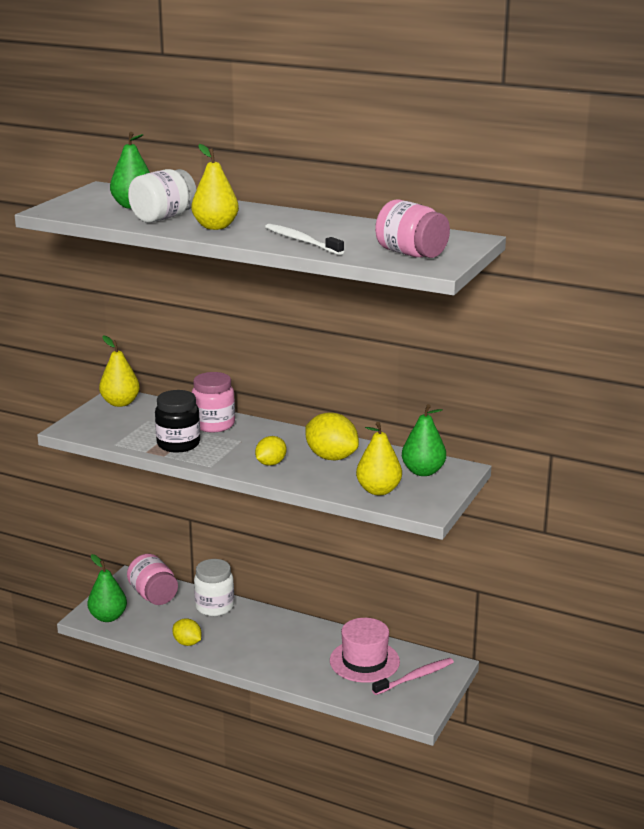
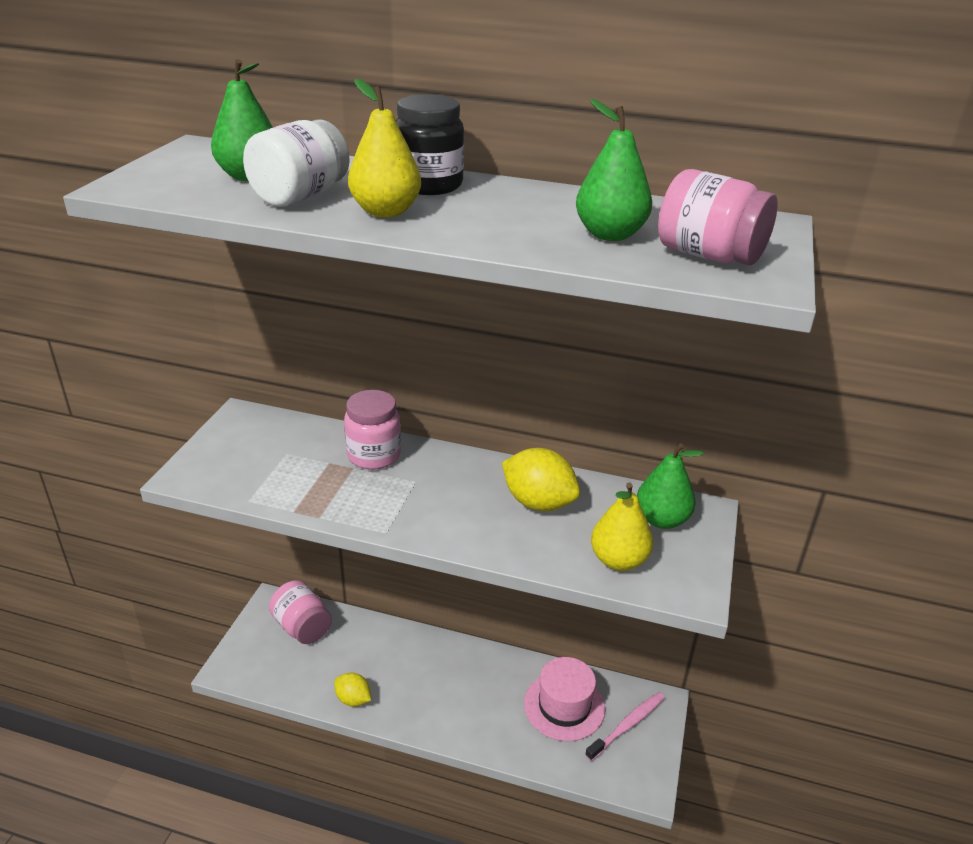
camera: 10 degrees left, 10 degrees up
green pear [87,554,127,622] -> green pear moved to [576,99,652,241]
yellow pear [99,335,140,407] -> none
black jar [155,390,200,453] -> black jar moved to [396,94,464,195]
white jar [194,559,234,616] -> none
yellow lemon [255,436,287,466] -> none
white toothbrush [265,224,344,255] -> none

